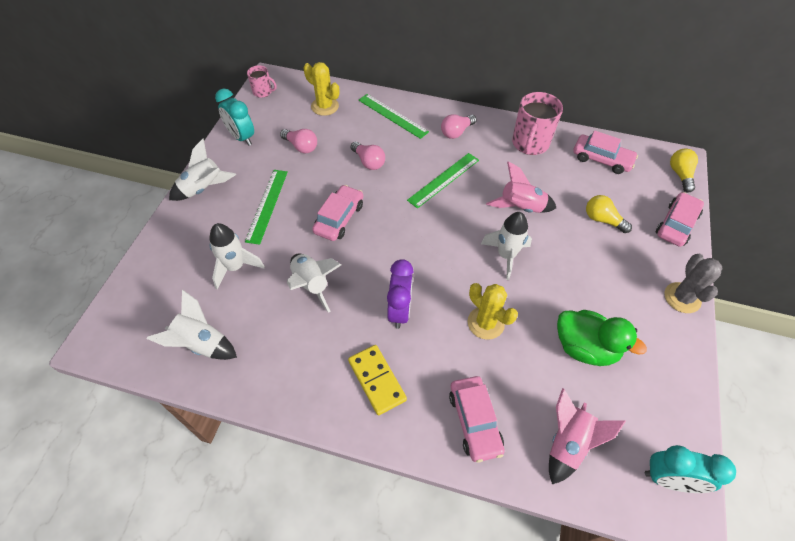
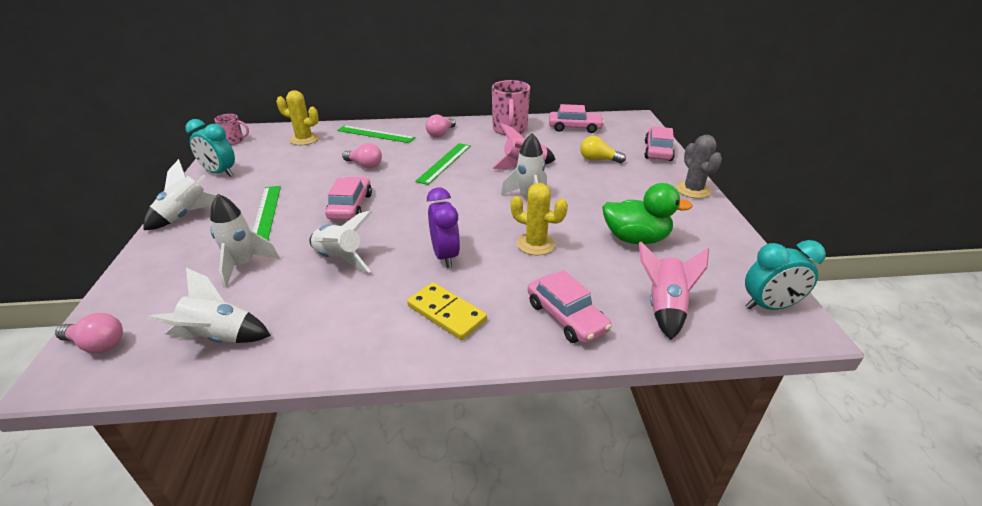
camera: 20 degrees left, 20 degrees down
pink light bulb [280,129,317,153] -> pink light bulb moved to [55,313,123,353]
yellow light bulb [670,148,698,192] -> none

